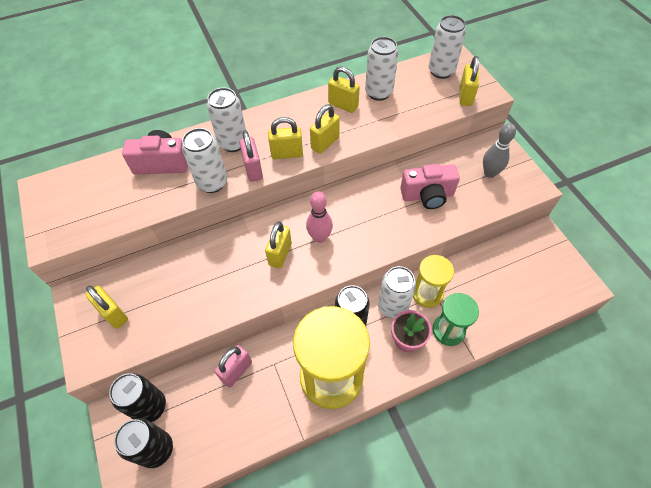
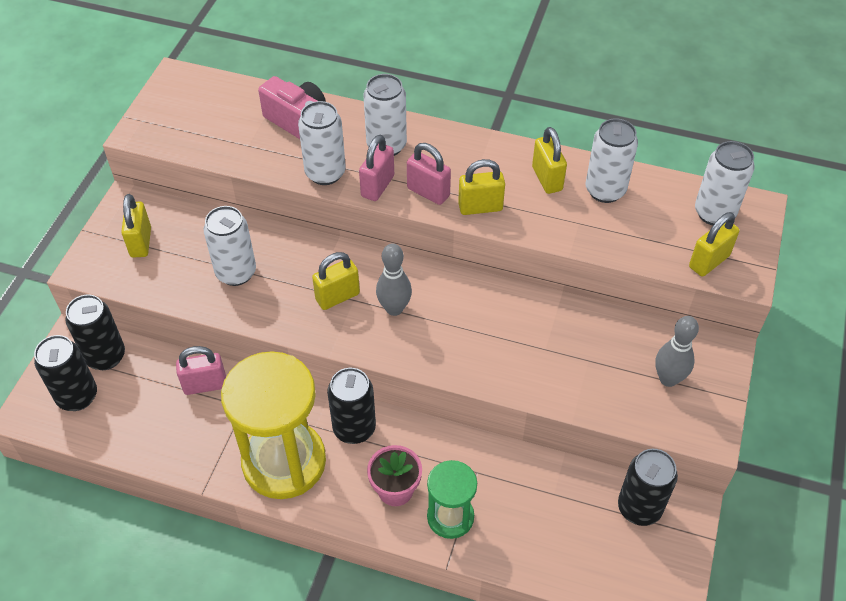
camera: 40 degrees right, 5 degrees down
yellow padlock [268,117,303,159] -> pink padlock [407,143,451,205]
pink bowling pin [306,191,333,243] -> grey bowling pin [376,243,412,316]
white can [378,266,416,319] -> white can moved to [204,206,256,286]
pink camera [400,164,460,209] -> none
yellow hourglass [413,255,454,308] -> none
none -> black can [618,449,678,526]

